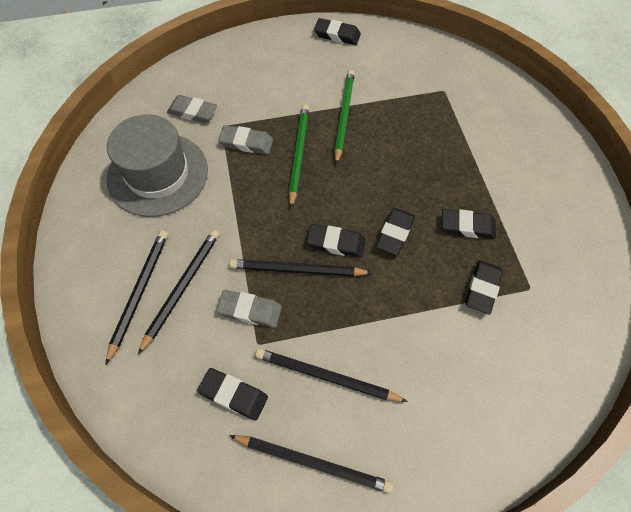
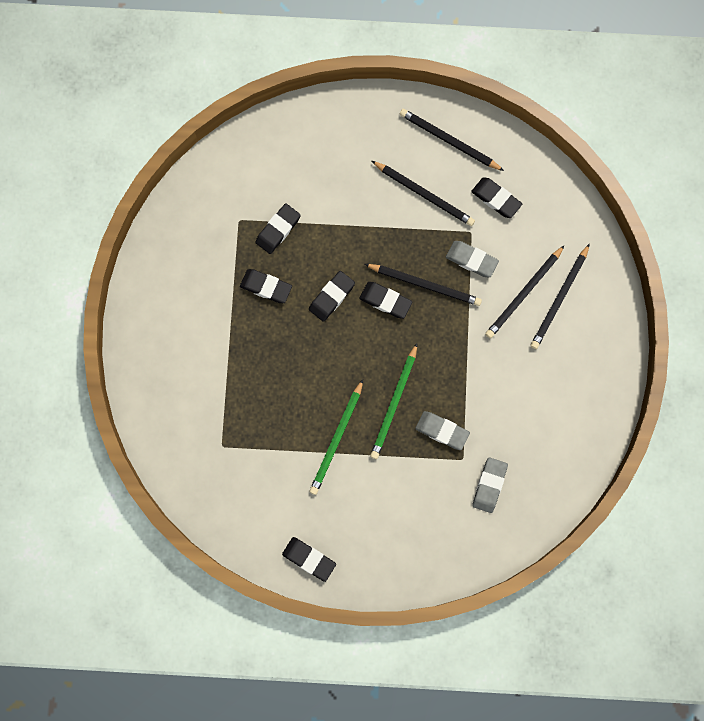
camera: 165 degrees left, 15 degrees up
grey hat [107,114,208,217] -> none
grey eraser [167,95,217,123] -> grey eraser turned 75 degrees clockwise [472,457,508,513]

